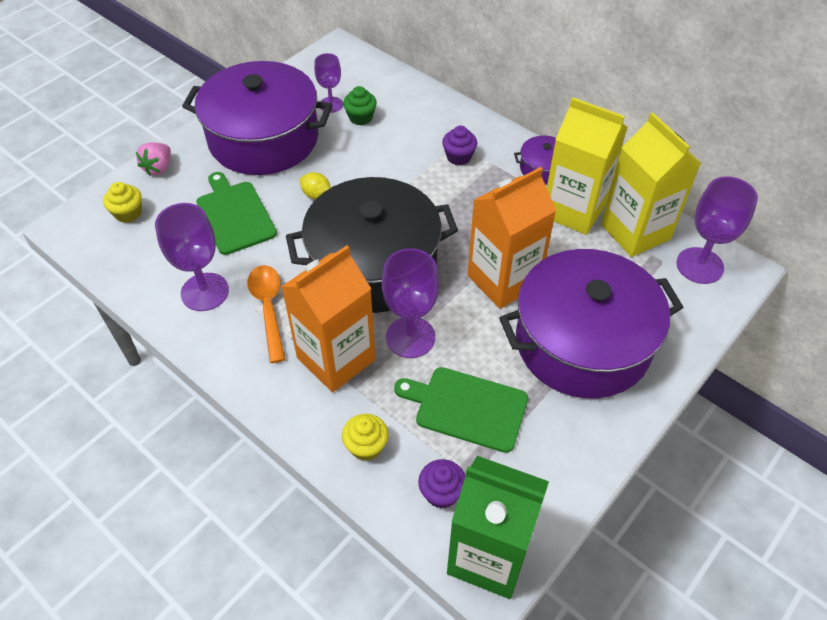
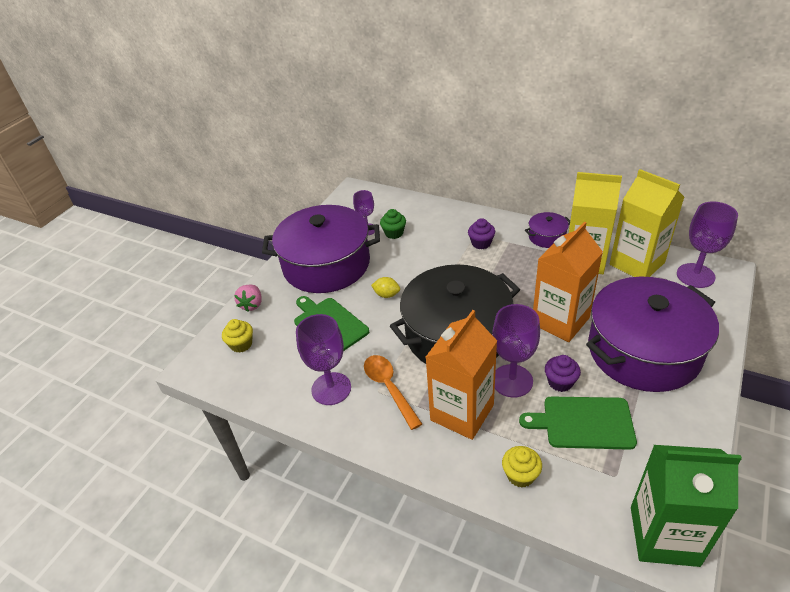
camera: 10 degrees left, 10 degrees down
purple cupcake [418,459,465,508] -> purple cupcake moved to [545,355,581,392]

